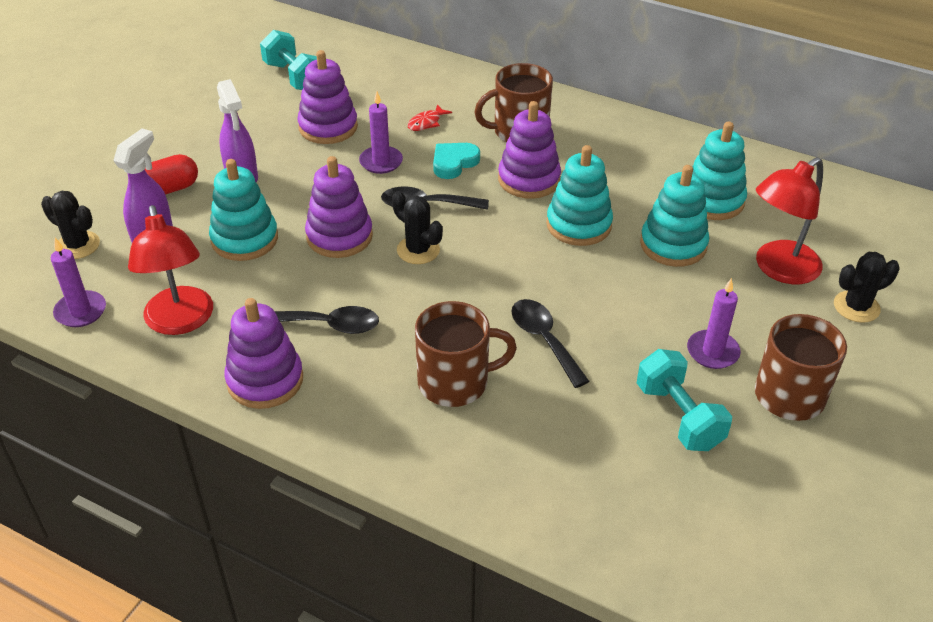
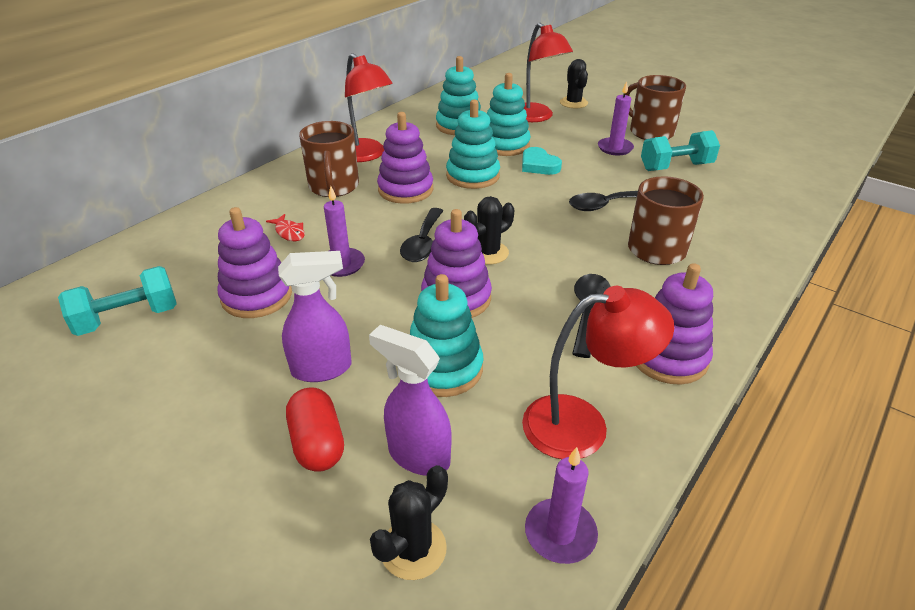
camera: 80 degrees left, 5 degrees down
turquoise heart [433,143,480,179] -> turquoise heart moved to [522,147,562,175]
none -> red lamp [345,53,393,162]

